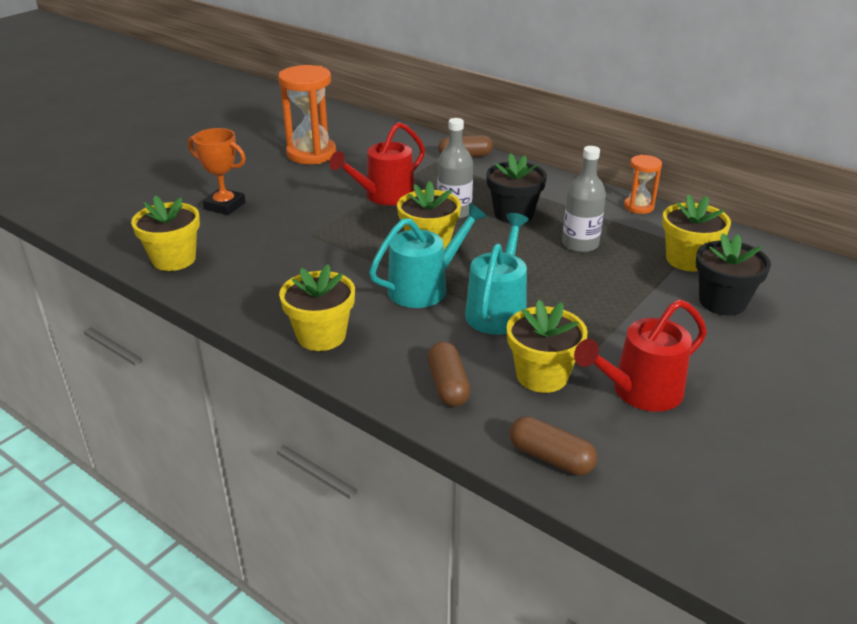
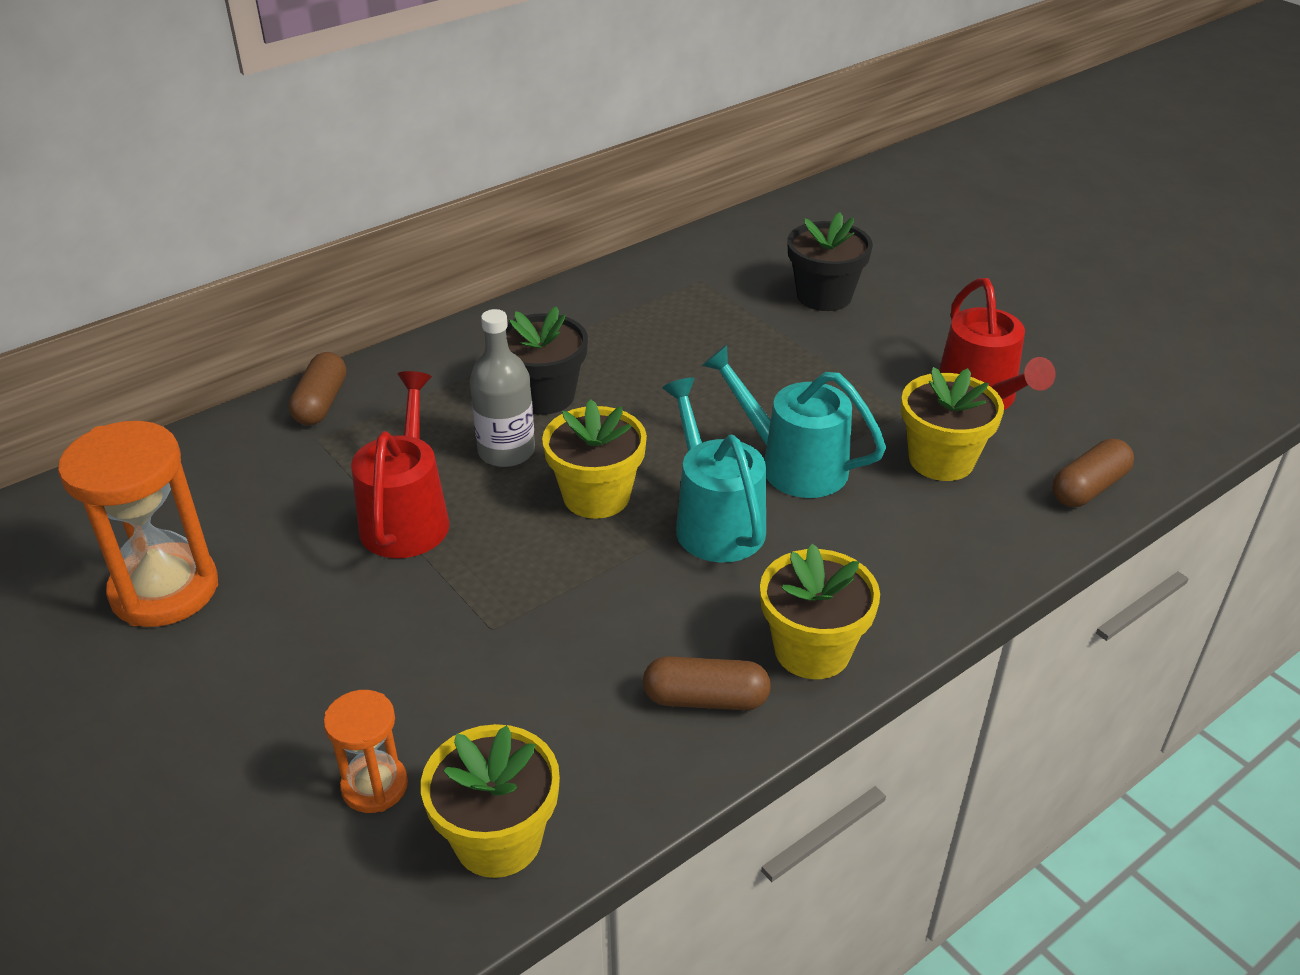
camera: 75 degrees left, 5 degrees up
orange trophy [188,128,246,215] -> none
red watering can [329,122,425,205] -> red watering can turned 150 degrees counterclockwise [351,371,450,558]
brown capsule [427,342,471,407] -> brown capsule moved to [643,656,771,710]
grey bottle [562,146,606,253] -> none
orange hourglass [624,155,662,214] -> orange hourglass moved to [324,690,408,813]
yellow flower pot [662,194,731,271] -> none

